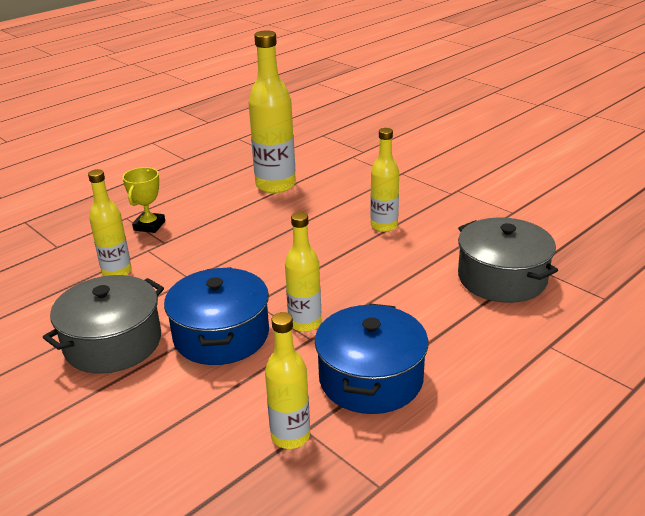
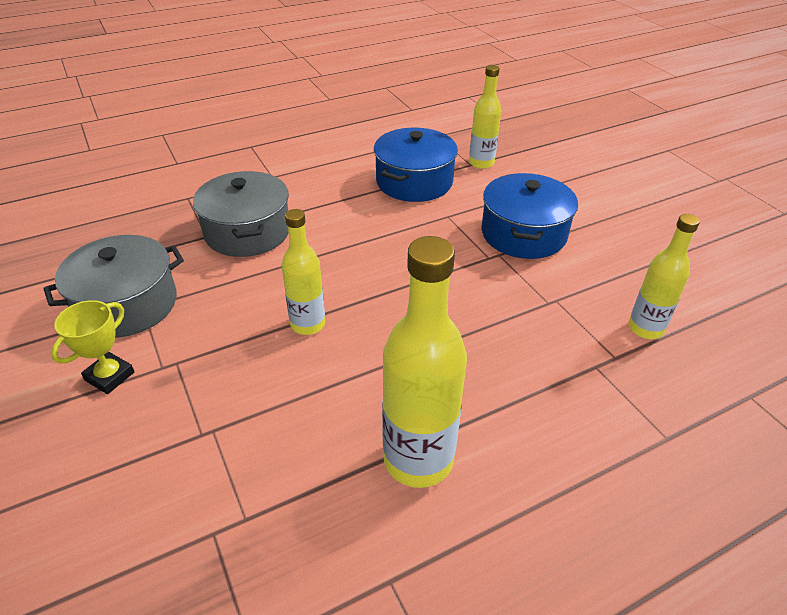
camera: 165 degrees left, 10 degrees up
grey pot [43,275,164,373] -> grey pot moved to [43,235,184,338]
yellow trophy [122,167,165,233] -> yellow trophy moved to [51,300,134,394]
yellow bottle [285,212,321,332] -> none

